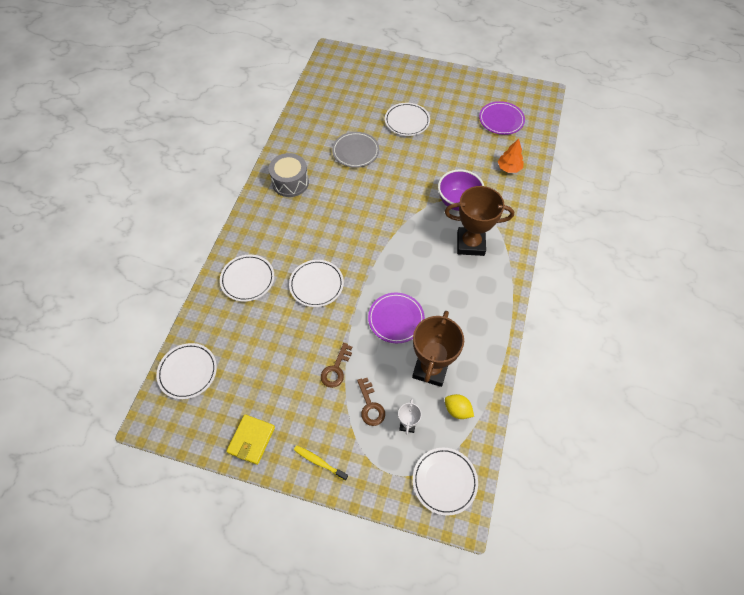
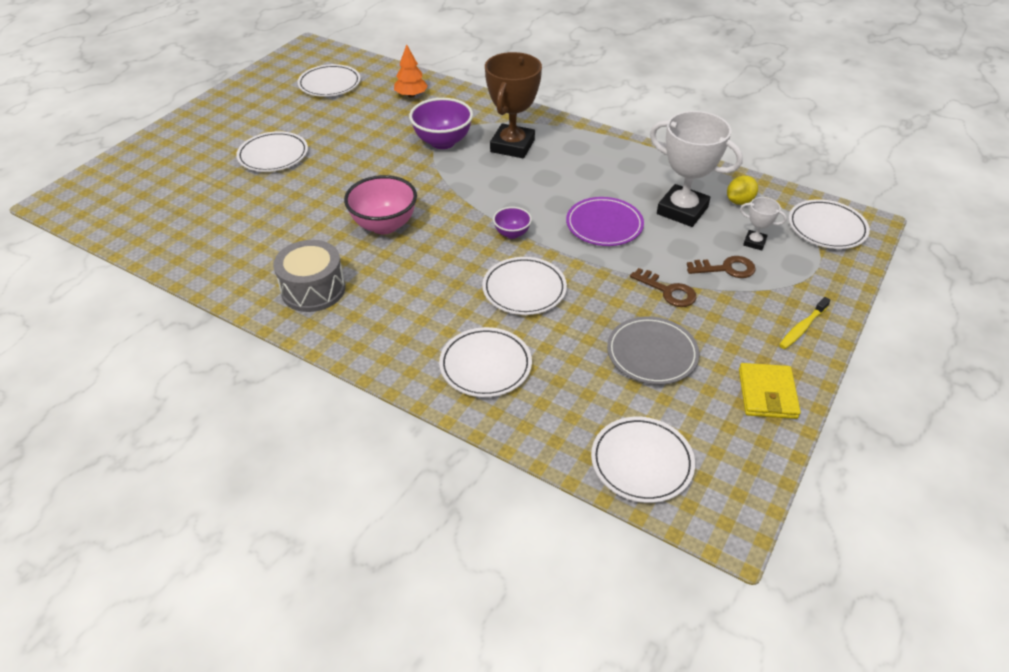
camera: 75 degrees left, 15 degrees down
yellow wallet [227,414,275,465] -> yellow wallet turned 60 degrees clockwise [739,363,801,419]
grey plate [332,132,379,168] -> grey plate moved to [607,316,699,385]
brown trophy [412,311,464,387] -> white trophy [650,111,743,227]
purple plate [479,101,525,135] -> white plate [297,64,361,97]
none -> pink bowl [344,175,417,234]
none -> purple bowl [493,207,532,239]

